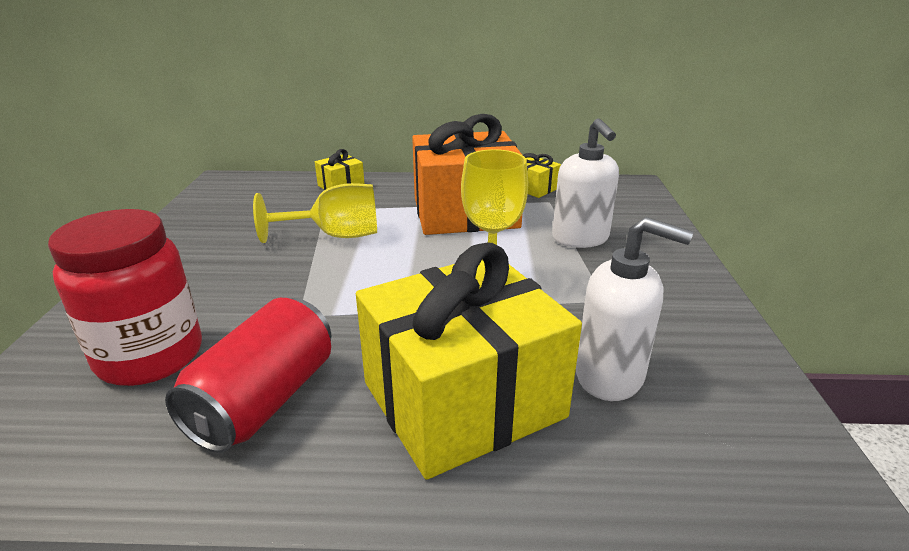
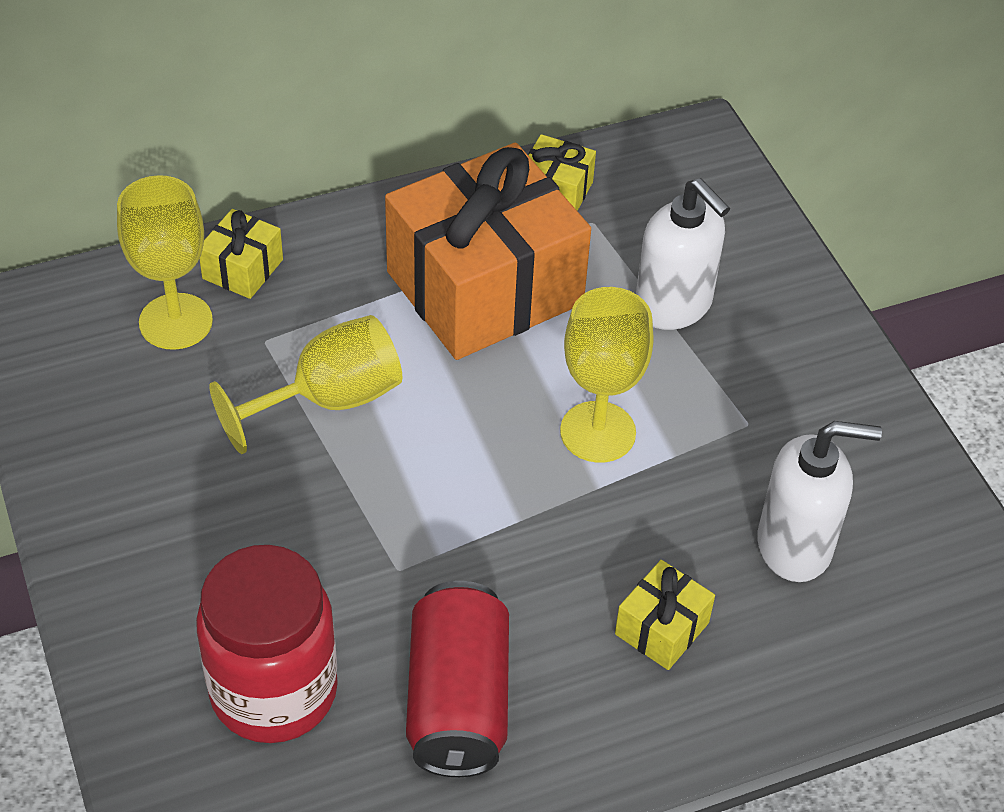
camera: 25 degrees left, 20 degrees up
yellow gift [356,242,582,480] -> yellow gift [615,560,715,670], size x0.42
none -> yellow goblet [117,175,213,350]

